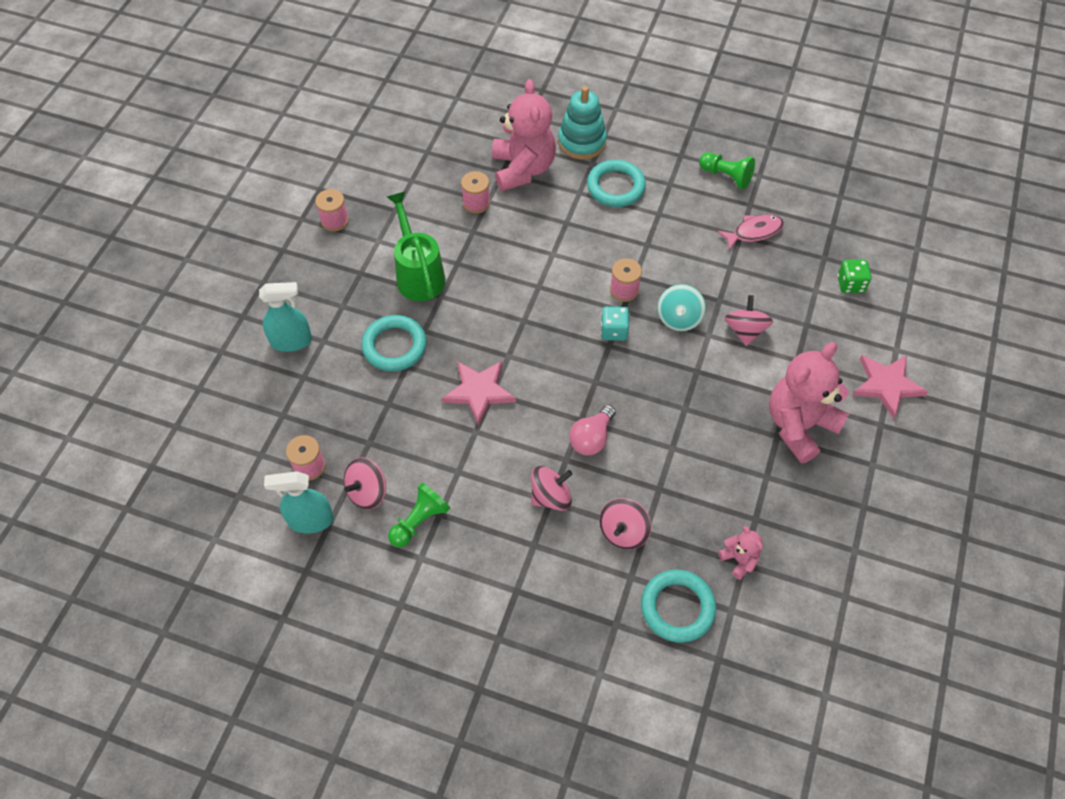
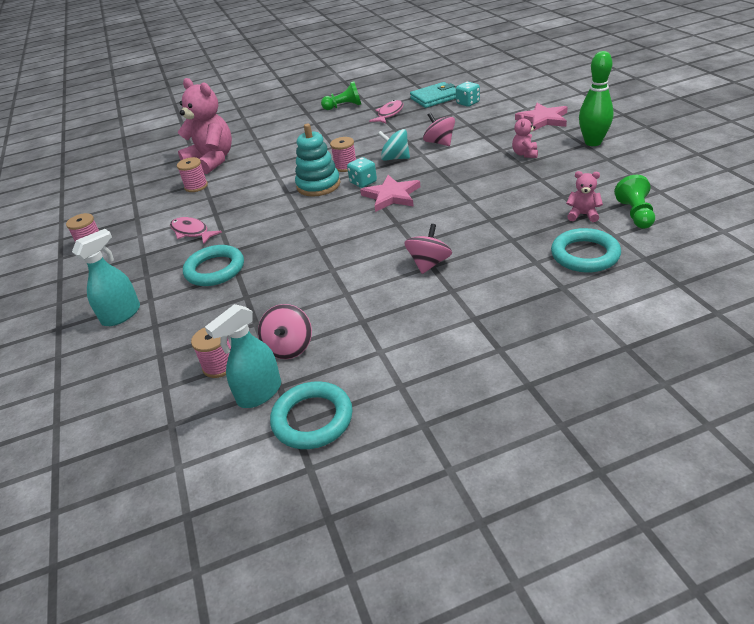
camera: 35 degrees left, 20 degrees down
green watering can [387,192,446,301] -> pink fish [170,217,222,244]
green pawn [388,483,450,547] -> green pawn moved to [614,175,655,229]
pink star [442,361,516,426] -> pink star moved to [360,175,420,212]
turquoise stacking toy [558,86,607,159] -> turquoise stacking toy moved to [295,124,340,197]
pink light bulb [569,405,616,456] -> none
turquoise ring [587,160,646,207] -> turquoise ring moved to [270,381,353,449]
pink spinning top [599,498,651,550] -> none
turquoise spinning top [657,284,706,331] -> turquoise spinning top turned 135 degrees clockwise [378,129,410,161]
pink teddy bear [769,342,849,464] -> pink teddy bear [512,114,538,158], size x0.45
green dice [837,259,871,293] -> turquoise dice [456,82,480,107]
none -> turquoise wallet [410,82,456,108]
none -> green bowling pin [579,51,614,146]

